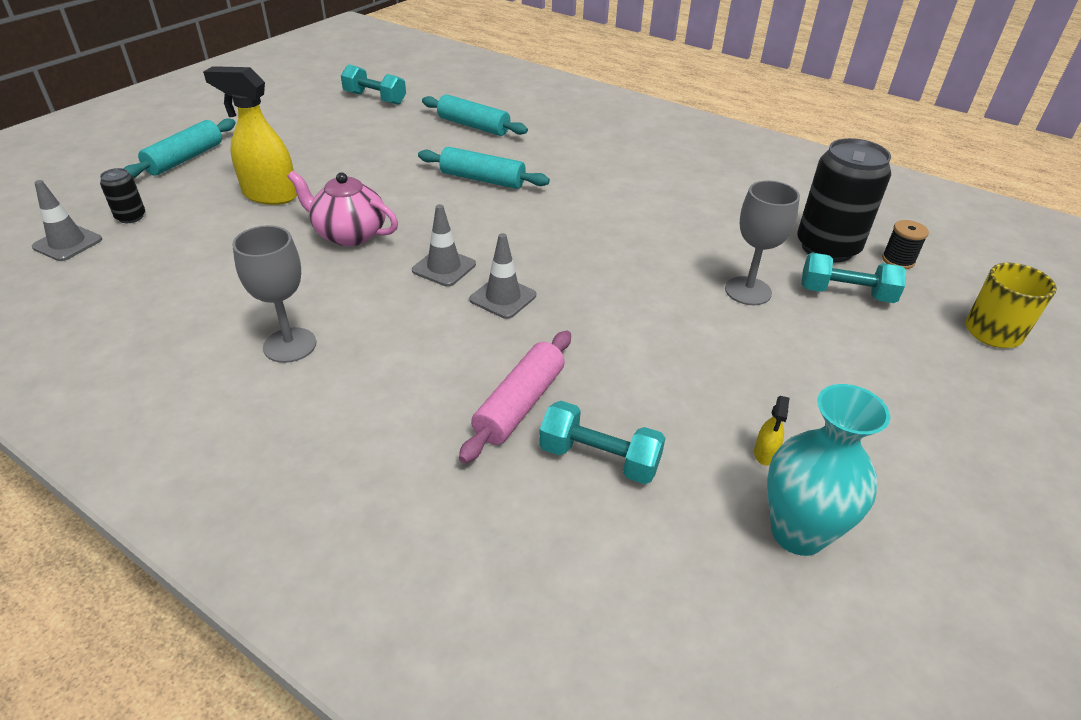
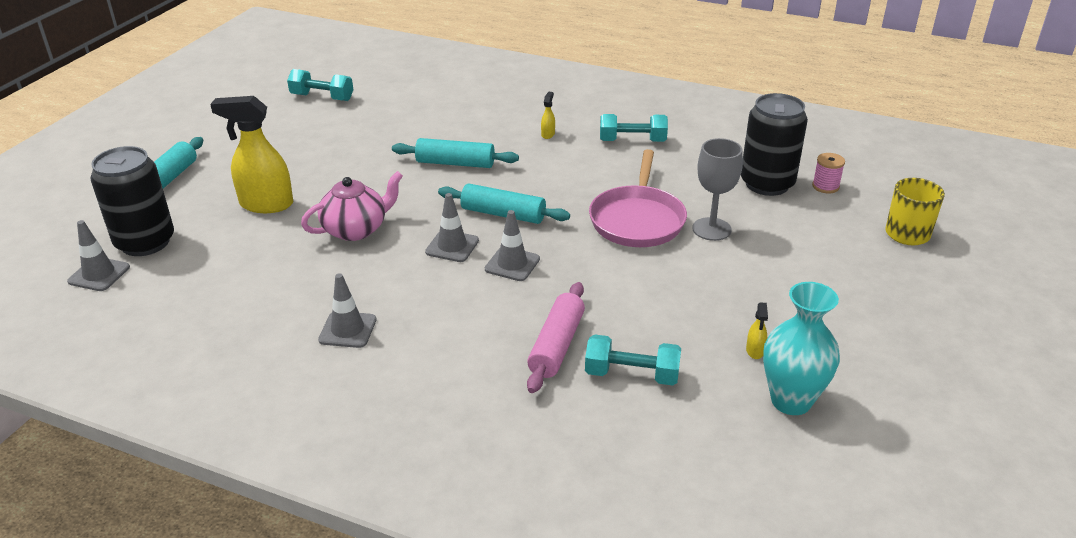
camera: 10 degrees left, 5 degrees down
black can [100,168,145,223] -> black can [90,146,174,256], size x2.16
grey goblet [232,225,316,363] -> grey traffic cone [318,273,377,348]
pink teapot [287,171,398,246] -> pink teapot turned 135 degrees clockwise [301,171,403,241]
turquoise rolling pin [422,94,528,136] -> turquoise rolling pin moved to [438,184,570,224]
turquoise dumbbell [801,253,906,303] -> turquoise dumbbell moved to [600,114,668,142]
black spool [882,220,929,269] -> pink spool [812,153,845,194]
none -> yellow spray bottle [541,92,555,139]
none -> pink pan [589,149,687,247]

